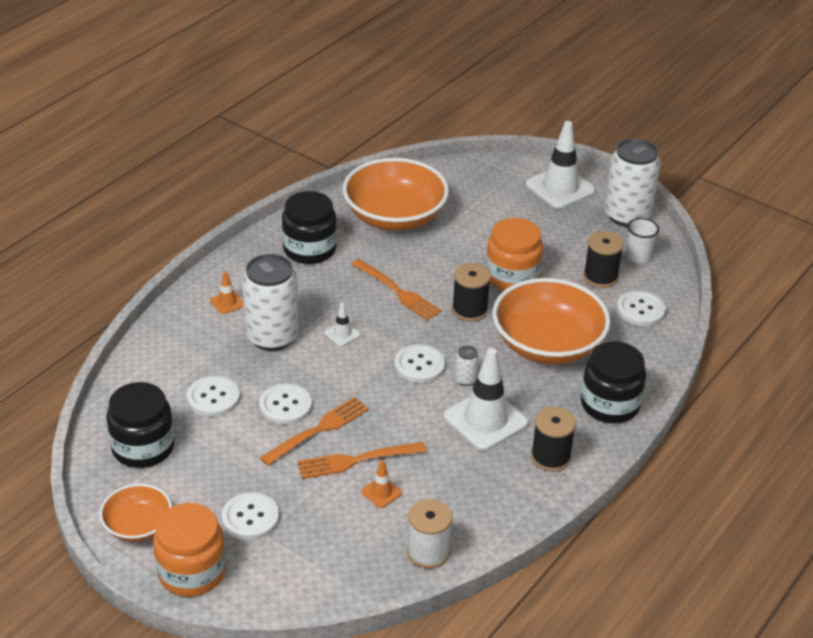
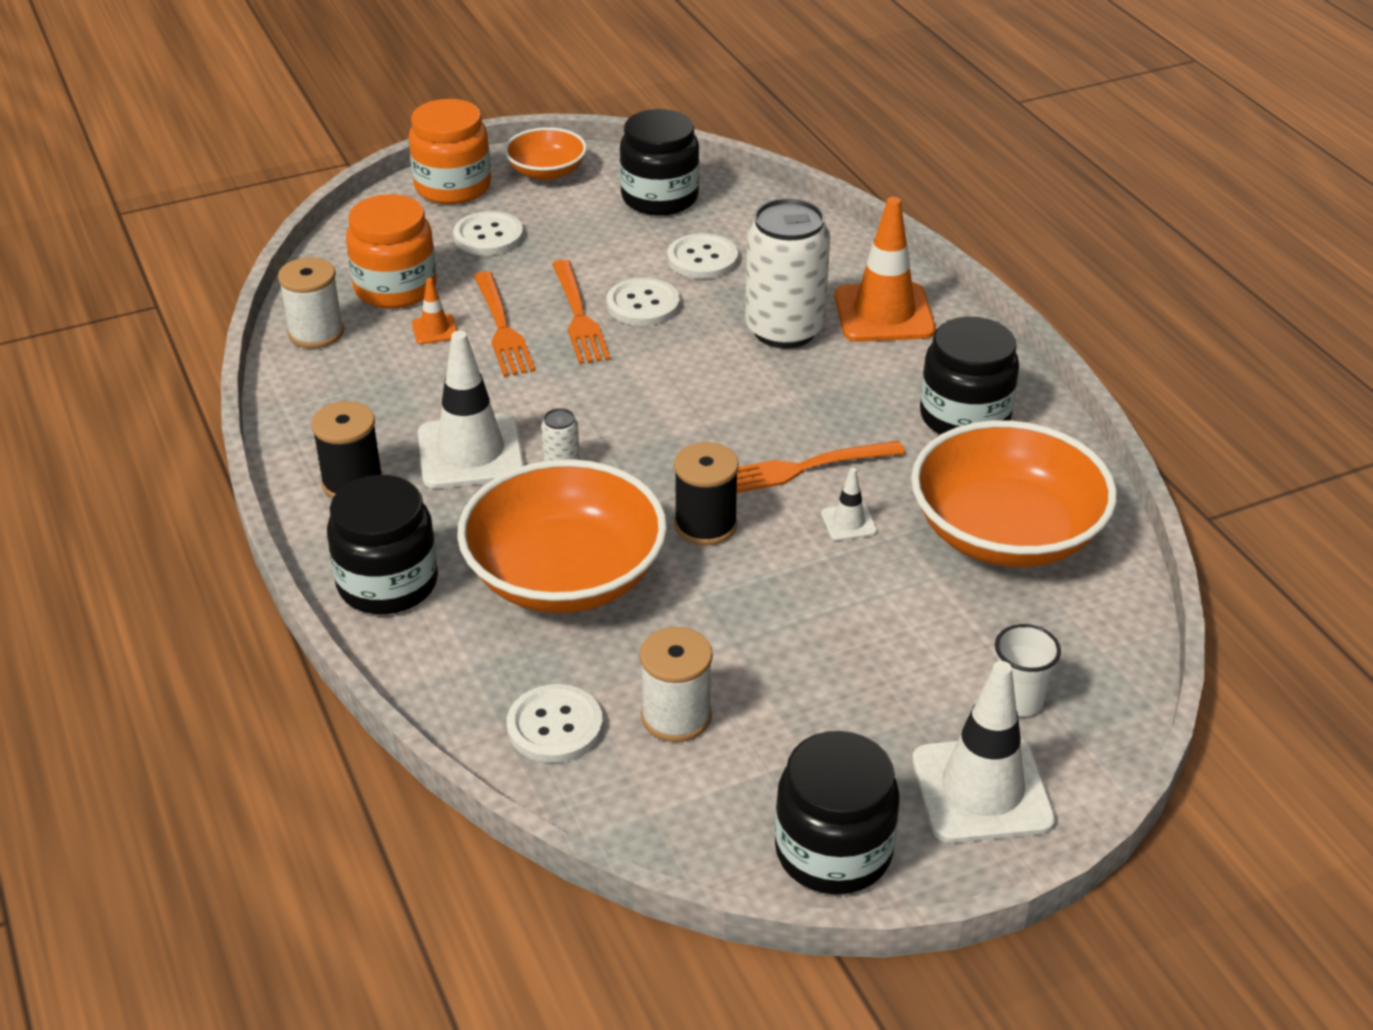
camera: 120 degrees right, 0 degrees up
orange traffic cone [210,271,244,314] -> orange traffic cone [835,197,936,342], size x2.20
orange fork [297,442,426,479] -> orange fork turned 150 degrees clockwise [474,271,535,377]
white traffic cone [324,302,361,346] -> white traffic cone moved to [821,468,877,541]
white button [394,344,445,383] -> none
orange jar [486,218,543,290] -> orange jar moved to [346,194,437,308]
black spool [583,231,624,288] -> white spool [640,627,713,742]
white can [604,138,661,227] -> black jar [775,731,900,894]
white cup [626,218,659,263] -> white cup moved to [995,624,1061,716]

